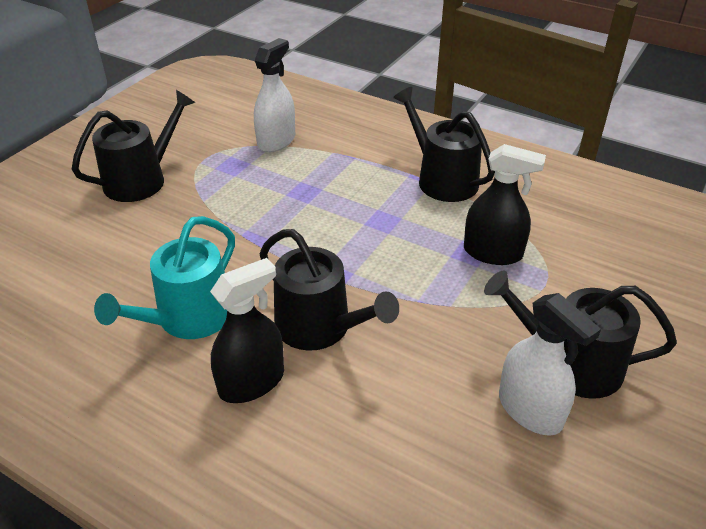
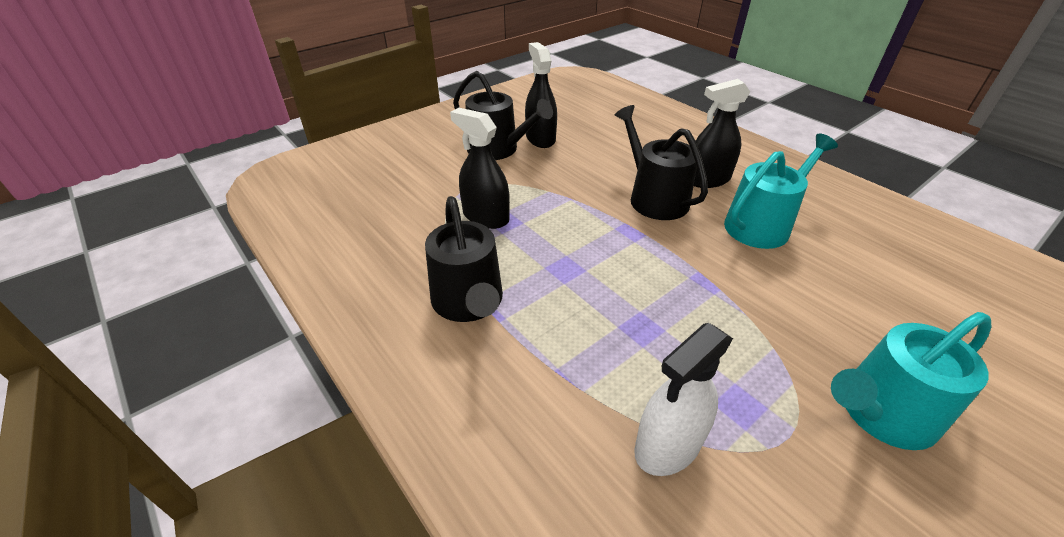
camera: 160 degrees left, 0 degrees up
black watering can [72,90,196,202] -> turquoise watering can [831,312,991,450]
white spray bottle [499,293,601,436] -> black spray bottle [525,42,557,148]

